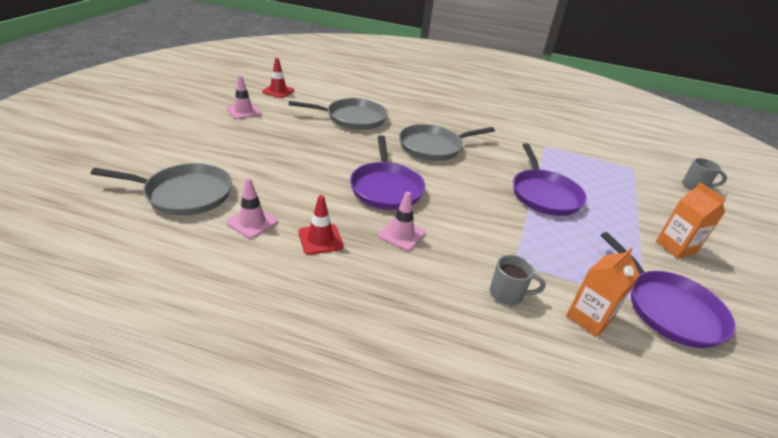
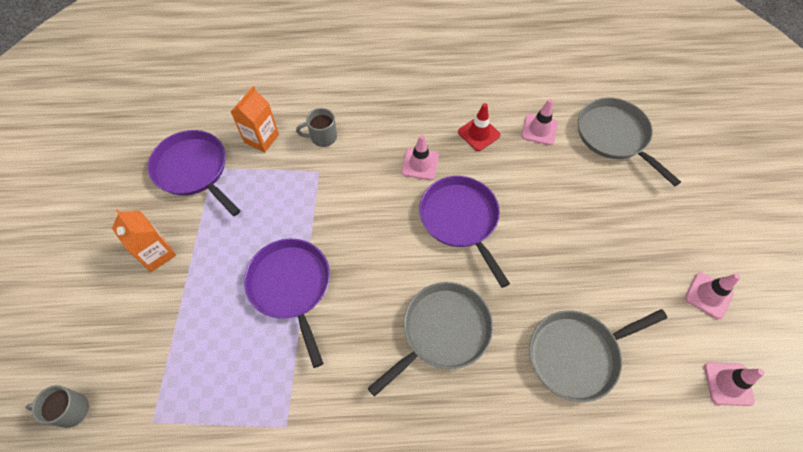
camera: 165 degrees right, 25 degrees up
grey pan [91,163,232,216] -> grey pan turned 75 degrees clockwise [578,97,681,186]
red traffic cone [262,58,294,98] -> pink traffic cone [704,362,765,406]

